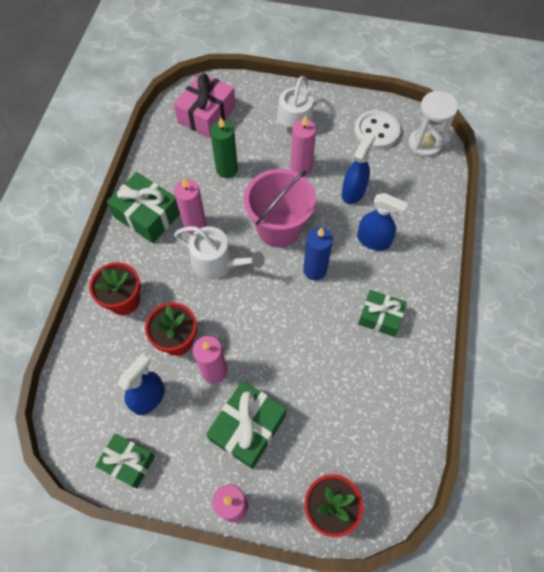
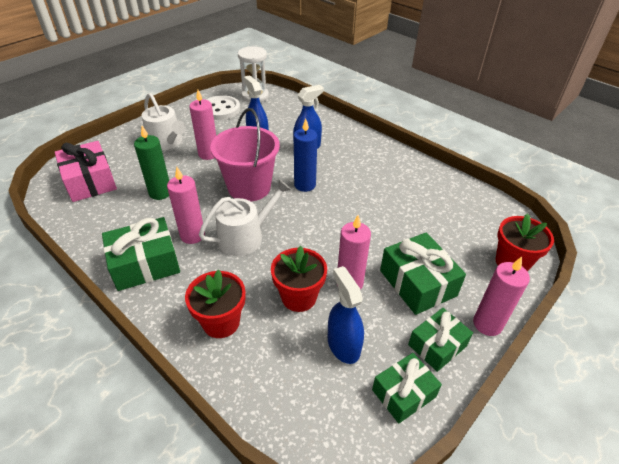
camera: 60 degrees left, 20 degrees down
green gift [358,290,407,337] -> green gift moved to [408,308,473,372]

